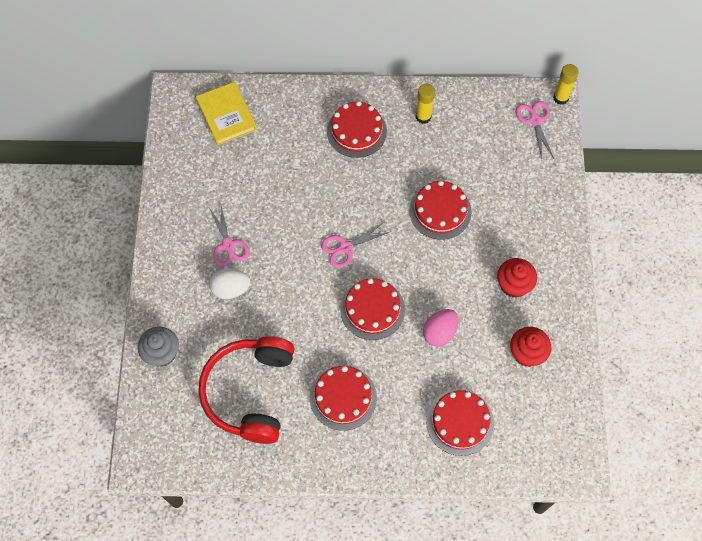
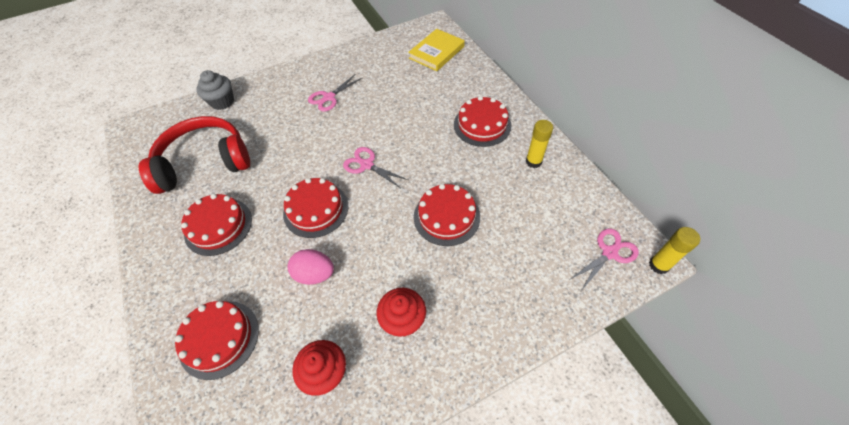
camera: 65 degrees right, 10 degrees down
white egg [209,268,250,299] -> none

